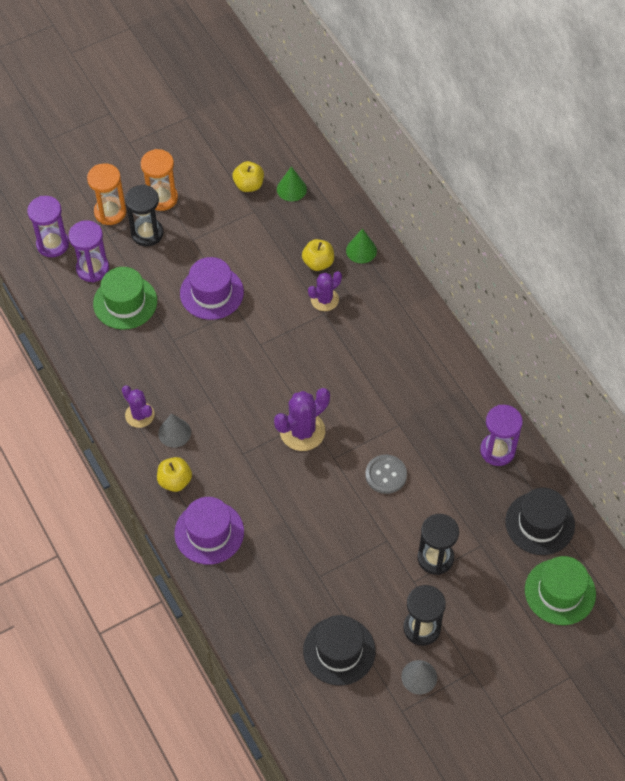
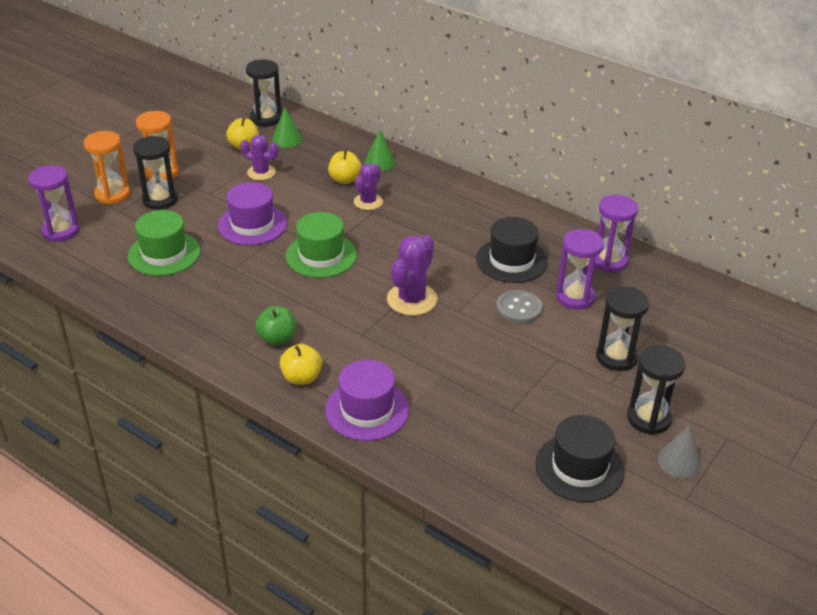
camera: 25 degrees left, 20 degrees down
purple hourglass [68,220,109,283] -> purple hourglass moved to [556,229,604,309]
purple cactus [122,385,155,428] -> purple cactus moved to [241,135,278,180]
grey cone [158,413,191,448] -> green apple [255,306,296,345]
black hat [505,488,575,555] -> black hat moved to [476,217,548,283]
green hat [525,556,596,625] -> green hat moved to [285,212,357,278]
none -> black hourglass [246,59,282,126]

